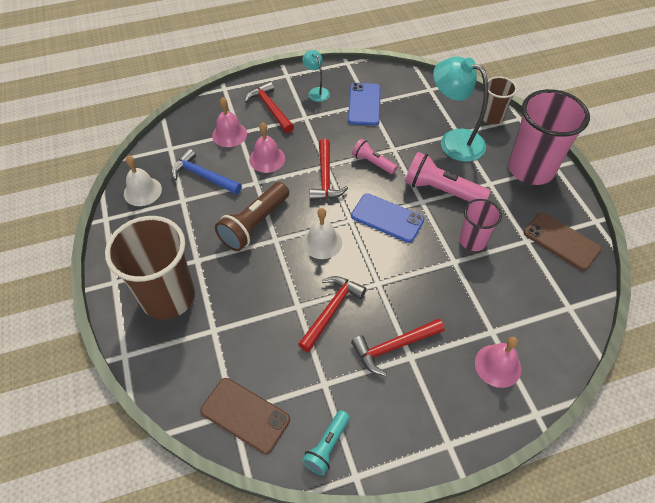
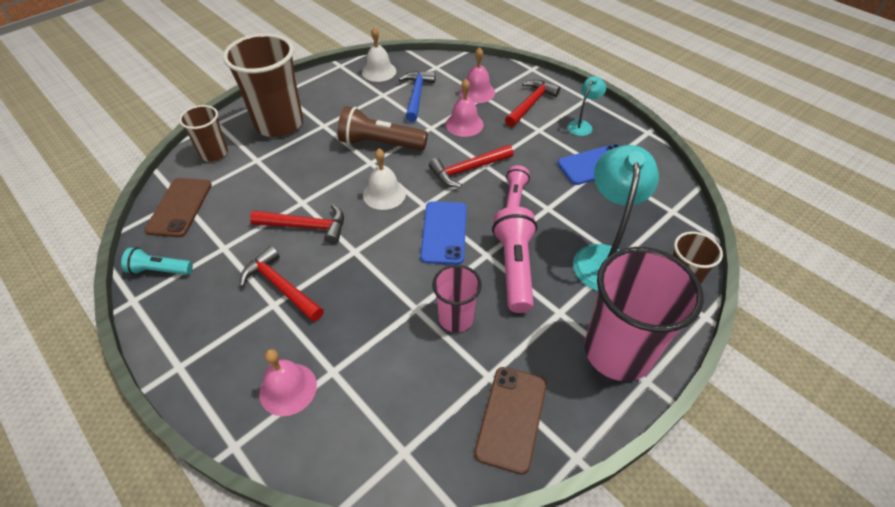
camera: 65 degrees right, 5 degrees down
none -> brown cup [179,105,228,161]

